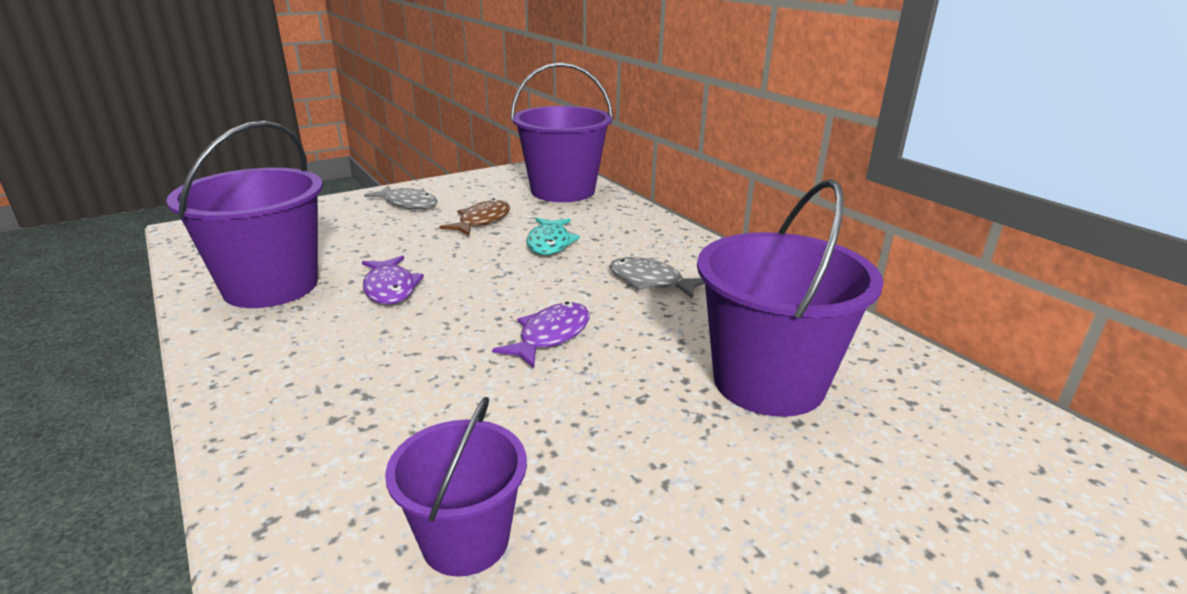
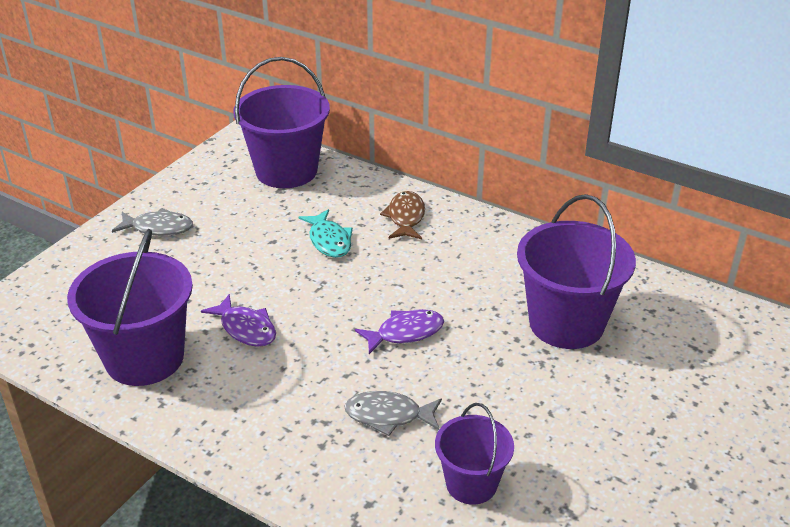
camera: 25 degrees left, 10 degrees up
brown fish [440,198,510,236] -> brown fish moved to [380,191,425,239]
purple fish [492,302,590,368] -> purple fish turned 60 degrees clockwise [355,309,444,354]
grey fish [610,257,705,299] -> grey fish moved to [344,391,442,436]

